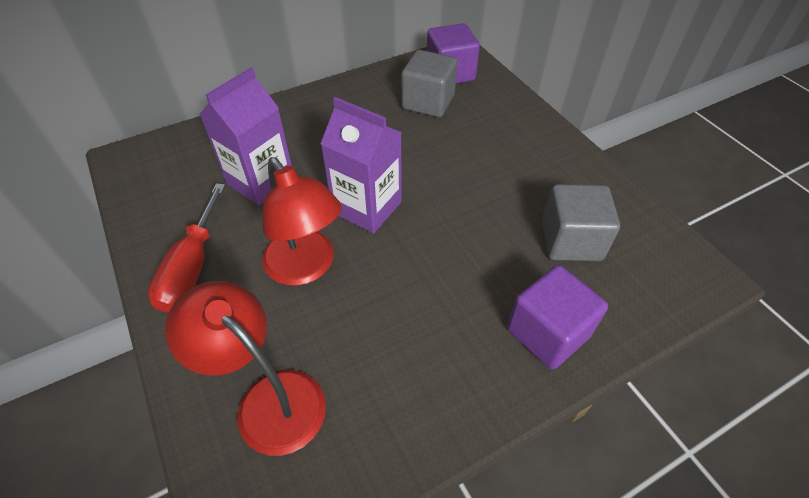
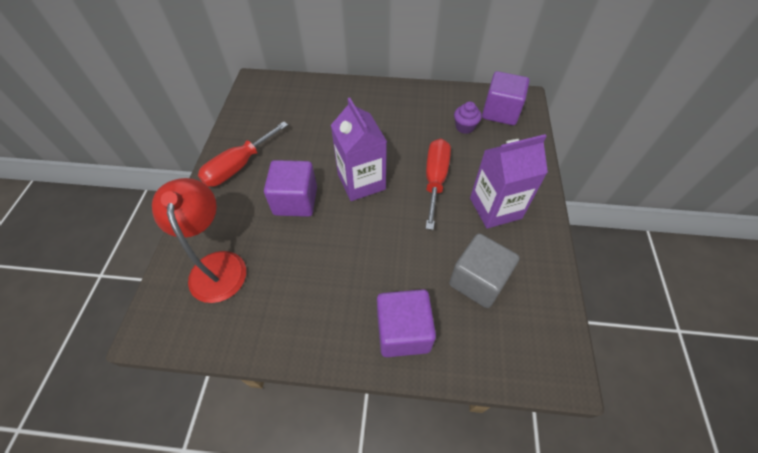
camera: 35 degrees right, 5 degrees up
purple carton [200,67,292,205] -> purple carton moved to [470,134,548,229]
red lamp [262,157,342,286] -> purple cube [264,160,317,217]
grey cube [401,50,458,117] -> purple cupcake [454,101,482,134]
none -> red screwdriver [425,138,451,230]

